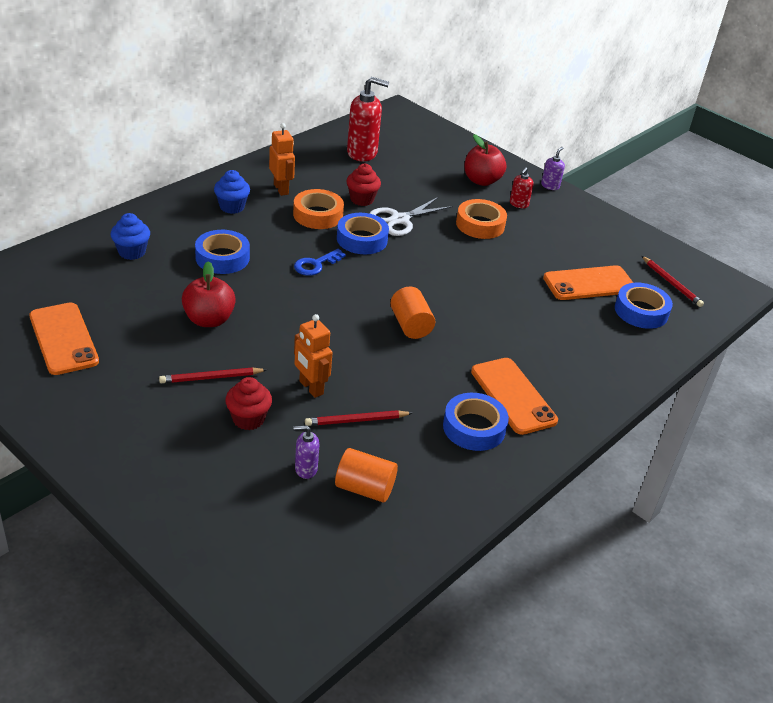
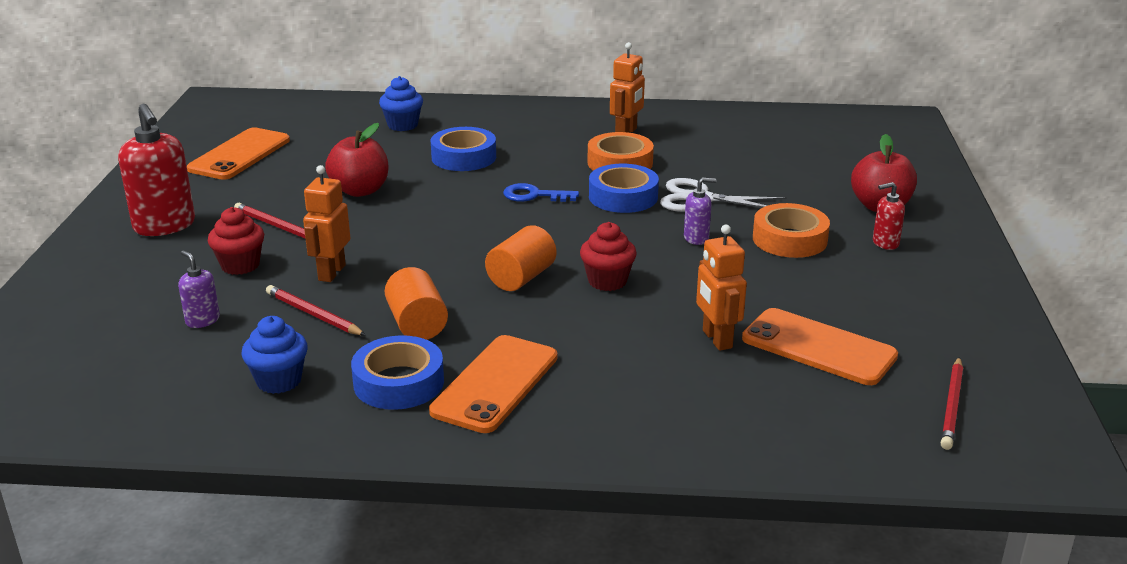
camera: 55 degrees right, 10 degrees down
blue cupcake [214,170,250,214] -> blue cupcake moved to [242,316,308,394]
orange cylinder [335,448,398,503] -> orange cylinder moved to [385,267,448,340]
red cupcake [346,164,381,206] -> red cupcake moved to [580,222,636,291]
red soap dispenser [347,77,389,161] -> red soap dispenser moved to [118,104,195,236]
purple soap dispenser [541,147,565,190] -> purple soap dispenser moved to [684,177,716,245]
blue tape [615,283,673,329] -> none
none -> orange robot [696,225,747,351]

